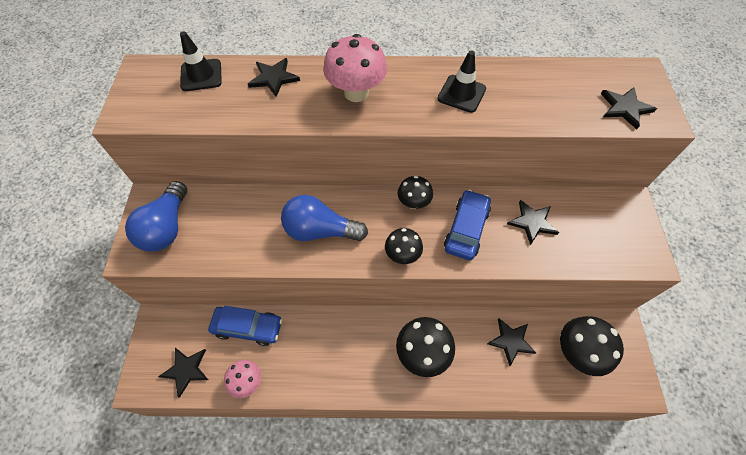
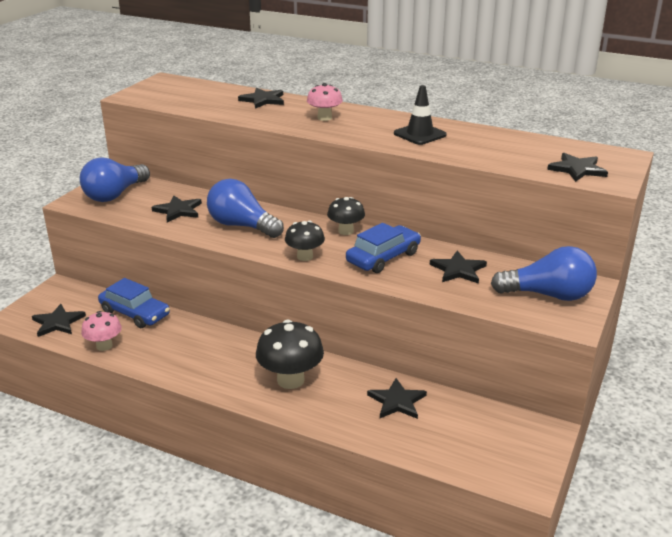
camera: 25 degrees right, 30 degrees down
black traffic cone [180,31,222,91] -> none
pink mushroom [323,34,387,102] -> pink mushroom [307,83,343,121], size x0.62
black mushroom [560,316,624,376] -> none
none -> black star [152,195,202,222]
none -> blue light bulb [491,246,597,301]

